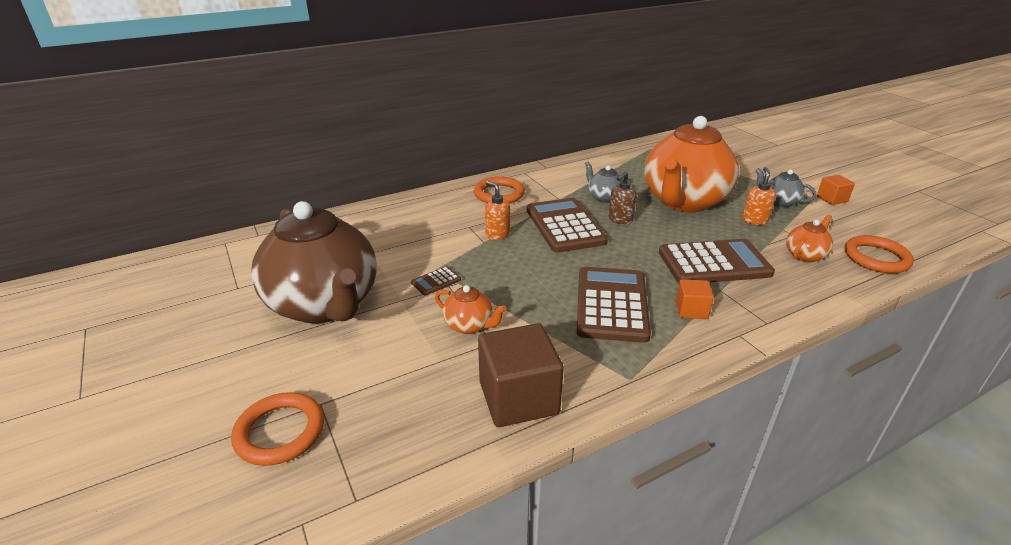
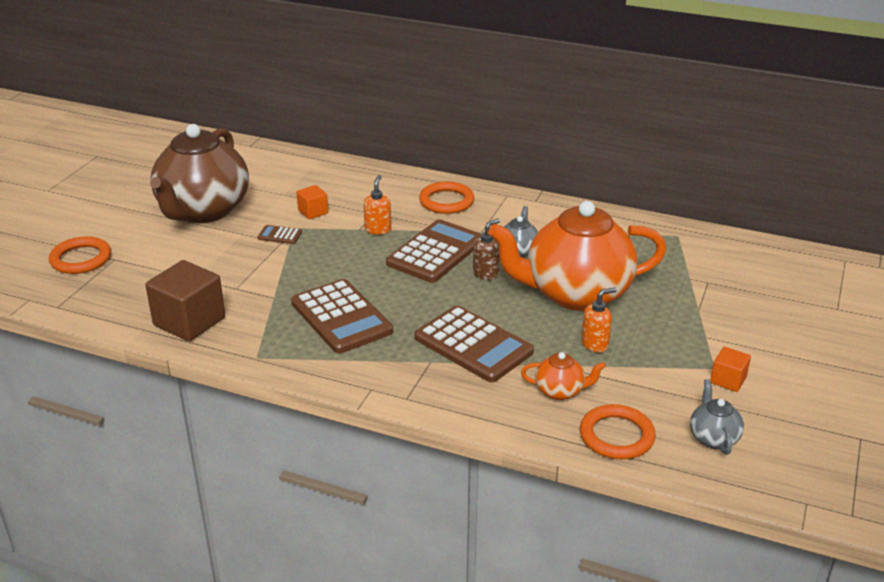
camera: 50 degrees right, 0 degrees up
orange teapot [435,285,507,334] -> none
brown calculator [577,267,651,343] -> brown calculator turned 90 degrees clockwise [291,279,393,354]
brown soap dispenser [609,171,637,225] -> brown soap dispenser turned 135 degrees clockwise [473,219,500,280]
orange cube [676,279,714,319] -> orange cube moved to [296,185,328,219]
grey teapot [755,168,816,207] -> grey teapot moved to [690,379,744,455]

